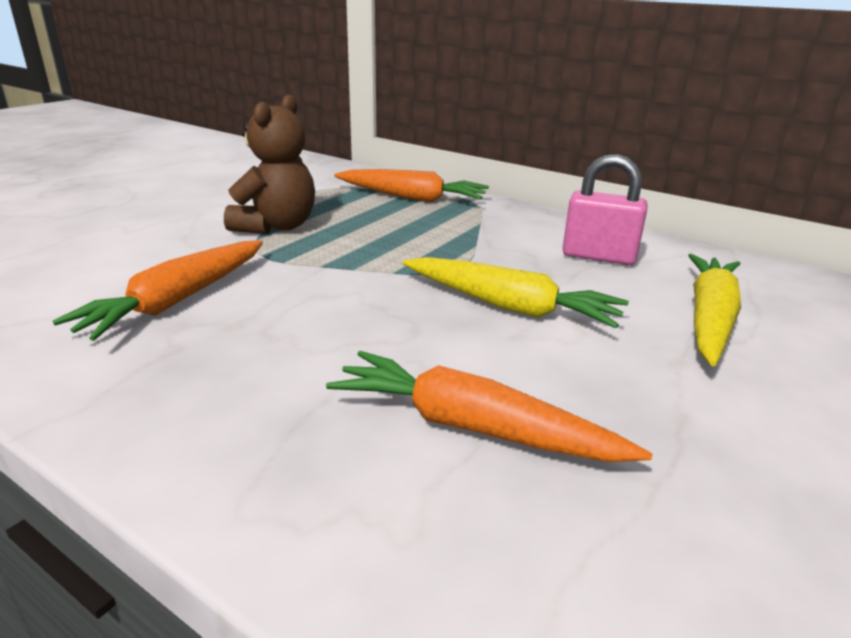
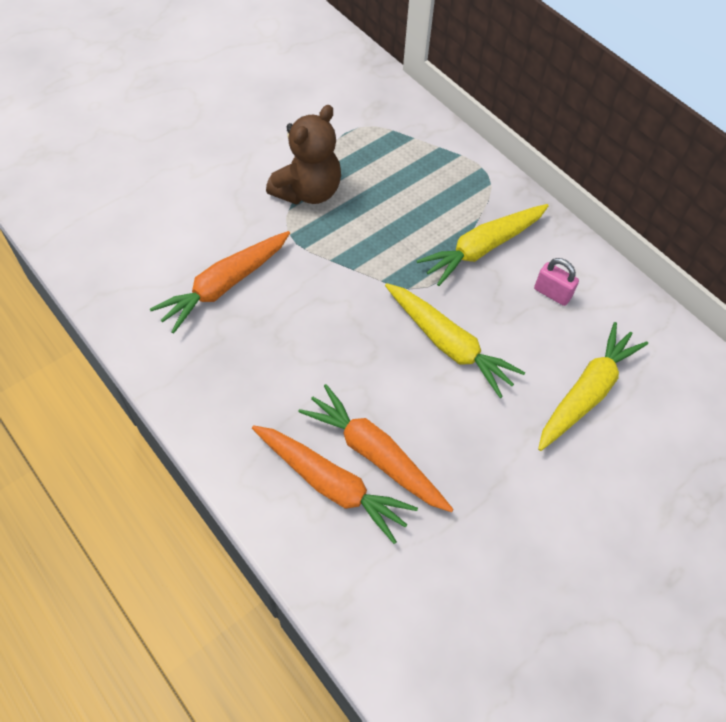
camera: 15 degrees right, 30 degrees up
orange carrot [334,169,489,202] -> orange carrot moved to [252,425,418,544]
pink padlock [563,154,647,265] -> pink padlock [534,258,579,306], size x0.63
none -> yellow carrot [417,204,549,286]

